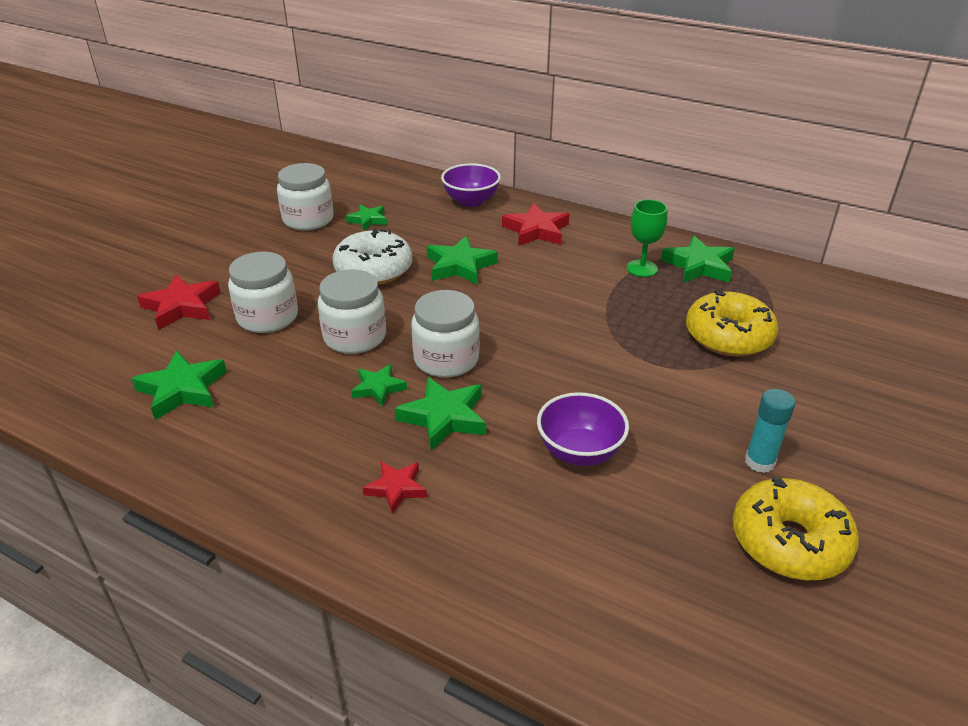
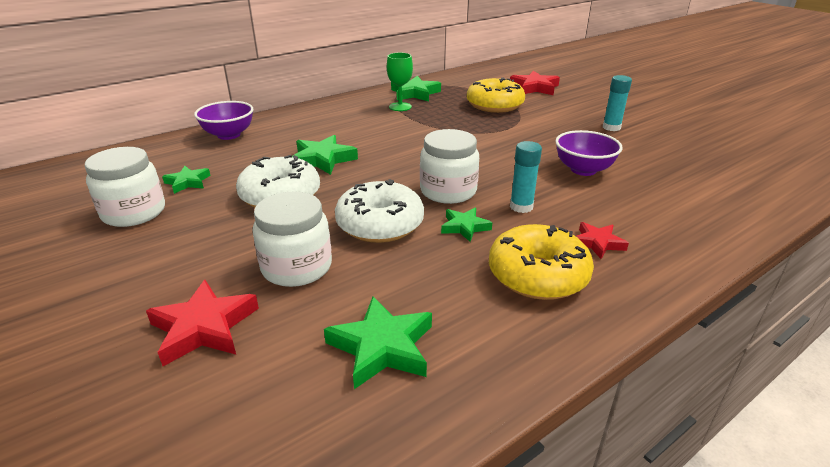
camera: 65 degrees left, 5 degrees down
white jar [318,269,386,354] -> white donut [335,179,424,243]
green star [394,377,486,451] -> turquoise glue stick [510,141,542,213]
red star [502,203,569,246] -> red star moved to [510,71,560,95]
yellow donut [733,477,859,581] -> yellow donut moved to [489,224,594,300]

